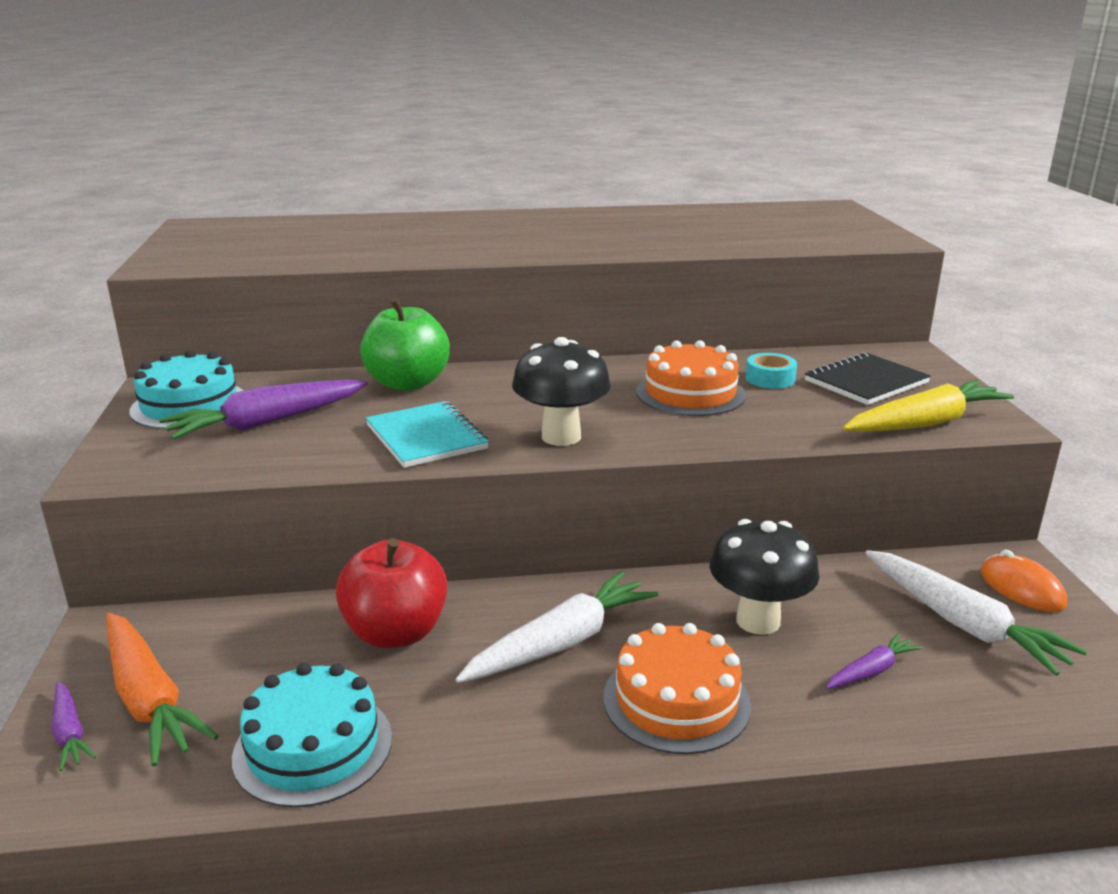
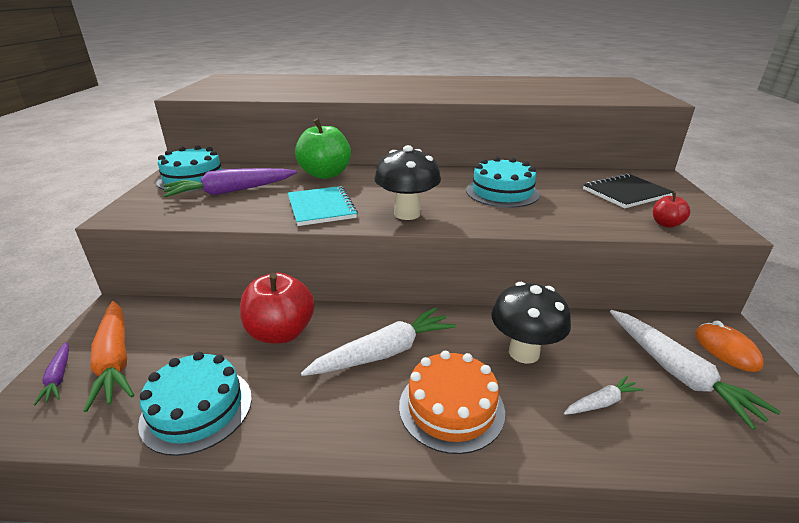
camera: 10 degrees right, 5 degrees up
orange cake [636,340,746,416] -> turquoise cake [466,157,540,208]
turquoise tape [746,353,797,389] -> none
purple carrot [826,633,922,689] -> white carrot [564,376,644,415]
yellow carrot [843,380,1014,432] -> red apple [653,192,690,228]

